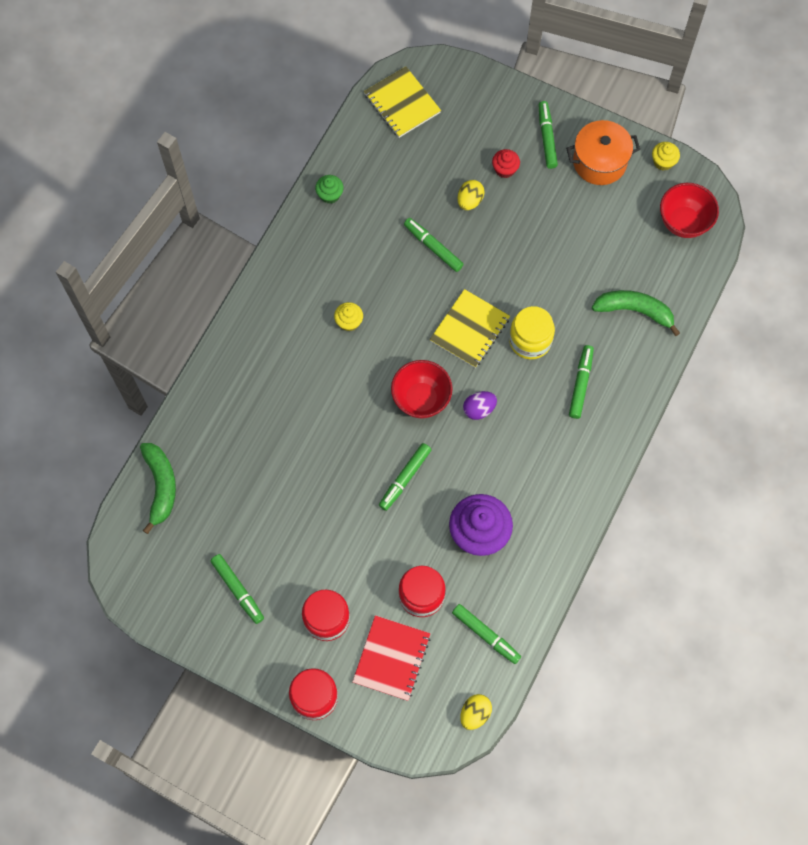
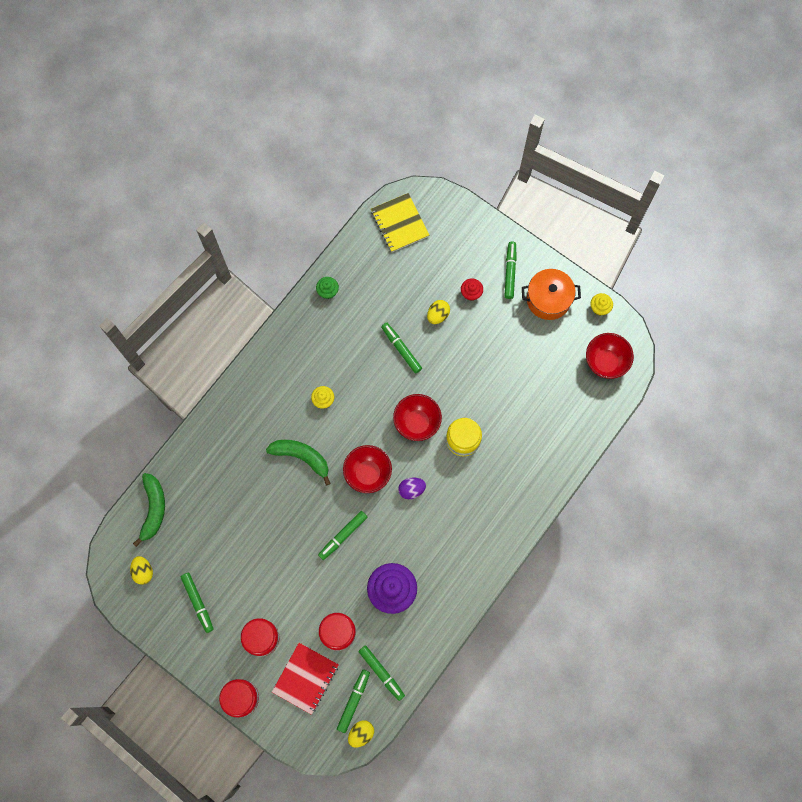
camera: 10 degrees right, 5 degrees up
yellow notebook [430,289,510,368] -> red bowl [393,394,442,441]
green marker [569,345,594,419] -> green marker moved to [337,669,370,733]
green banana [592,290,680,336] -> green banana moved to [266,440,331,485]
none -> yellow egg [130,556,153,585]

